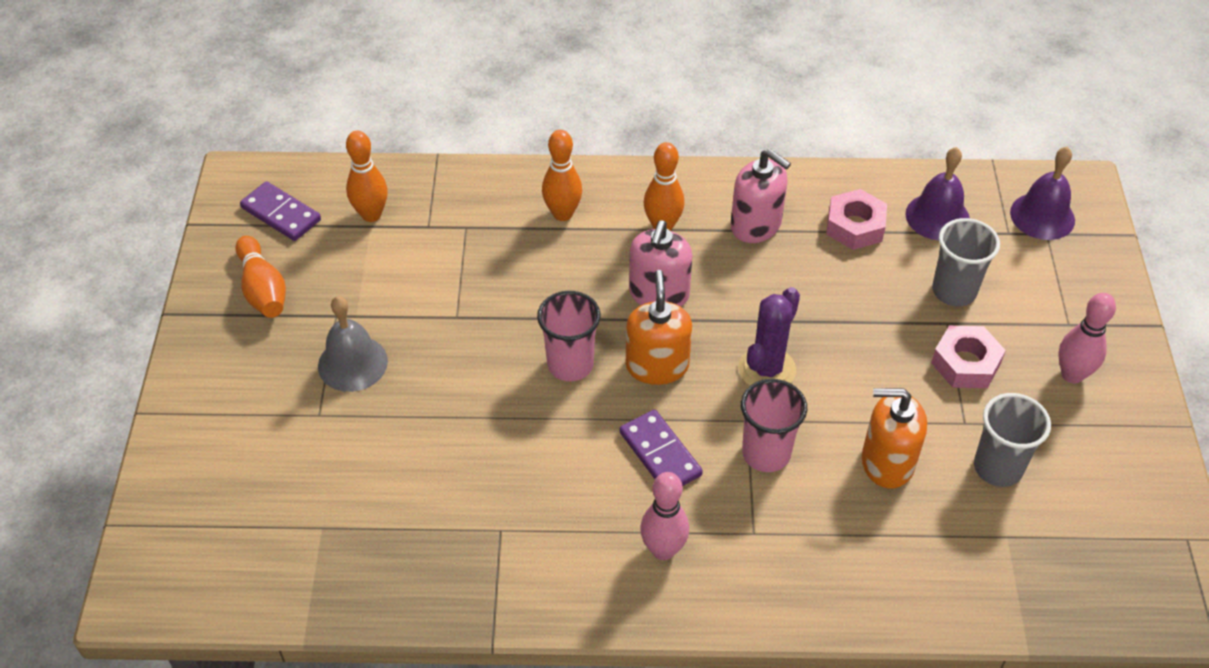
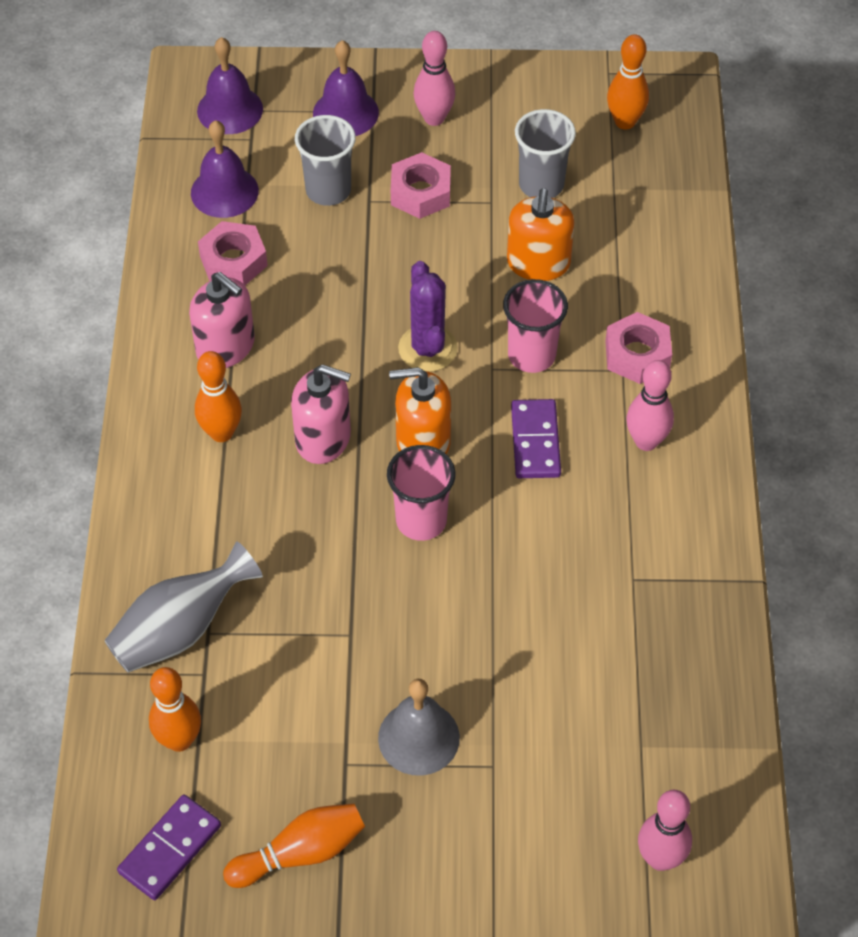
camera: 90 degrees left, 5 degrees up
orange bowling pin [542,130,582,221] -> orange bowling pin moved to [607,34,649,129]
purple domino [620,410,703,486] -> purple domino turned 60 degrees counterclockwise [511,399,561,478]
pink soap dispenser [731,149,791,243] -> pink soap dispenser turned 90 degrees clockwise [189,272,255,368]
purple cactus [738,287,800,386] -> purple cactus turned 45 degrees clockwise [398,261,458,372]
none -> grey vase [105,541,263,673]
none -> purple bell [313,40,379,136]
none -> pink nut [605,312,672,384]
none -> pink bowling pin [638,790,692,871]

